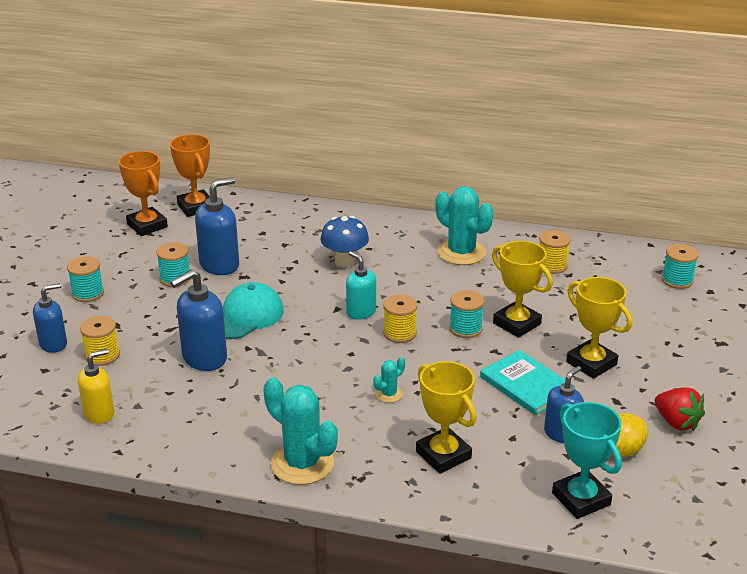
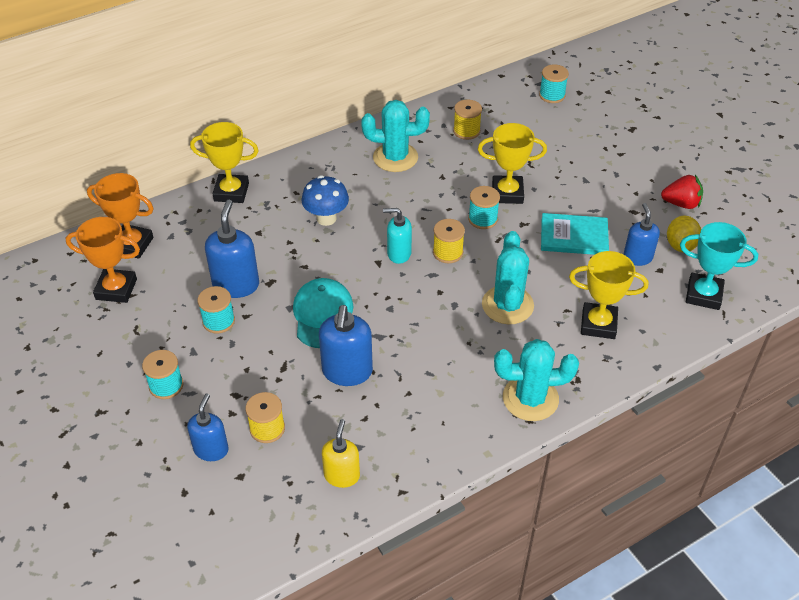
camera: 45 degrees left, 15 degrees up
turquoise cactus [373,357,405,403] -> turquoise cactus [482,231,534,325], size x2.15
yellow trophy [566,277,632,379] -> yellow trophy moved to [190,122,259,203]

